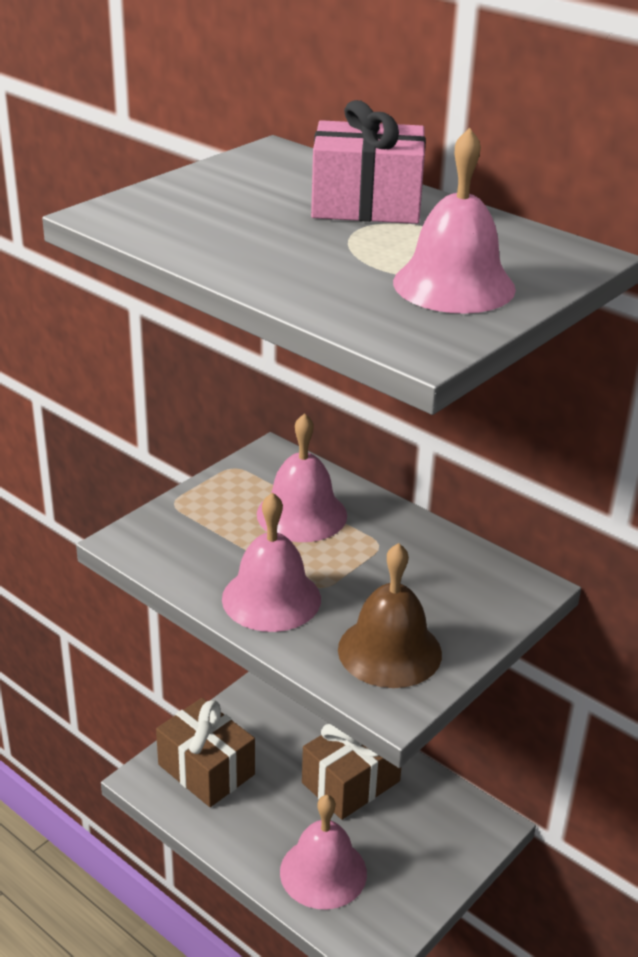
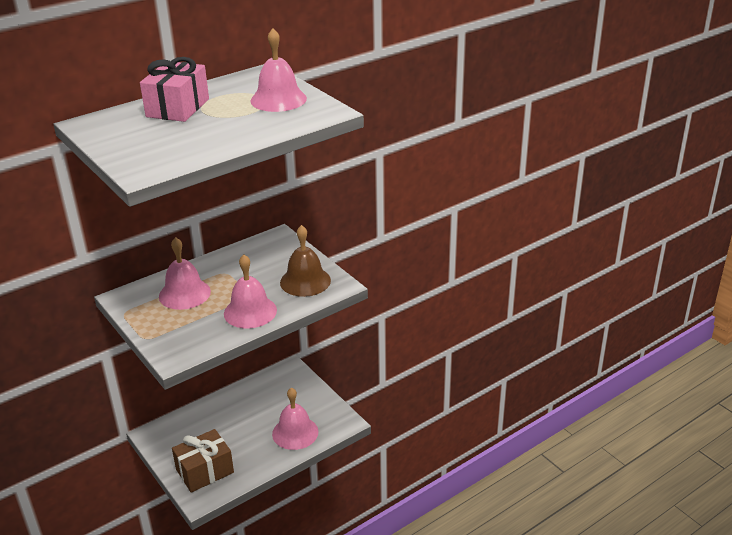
camera: 75 degrees left, 0 degrees up
brown gift [302,724,401,820] -> none

